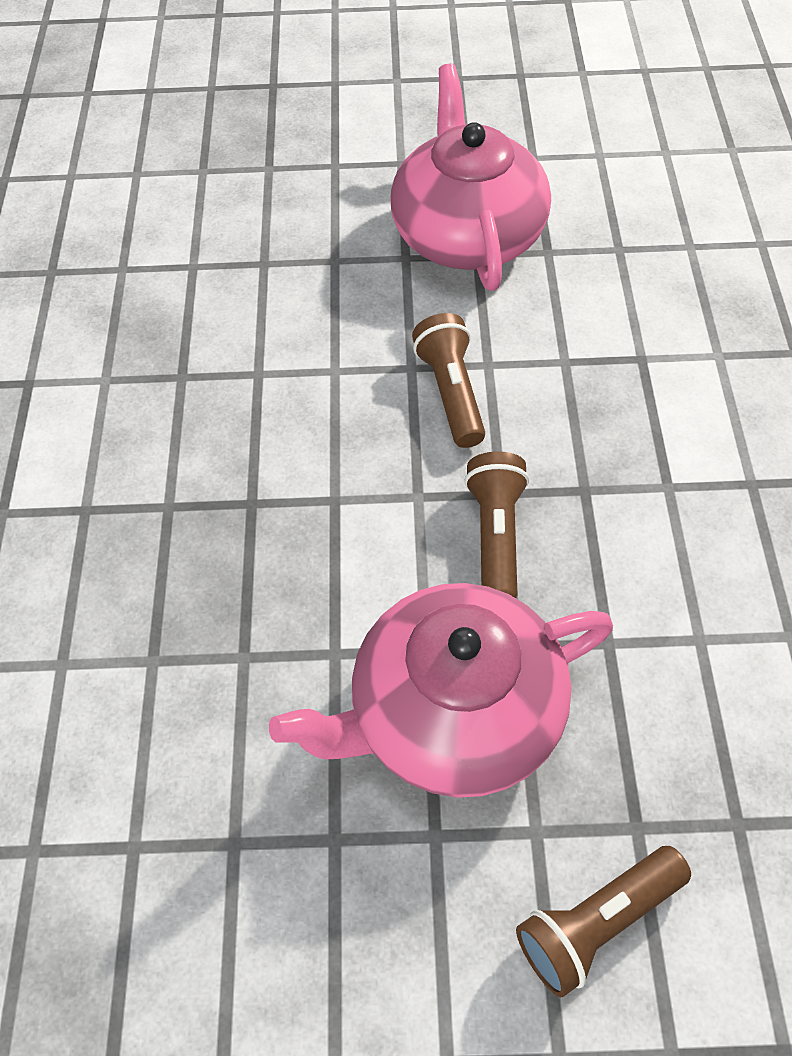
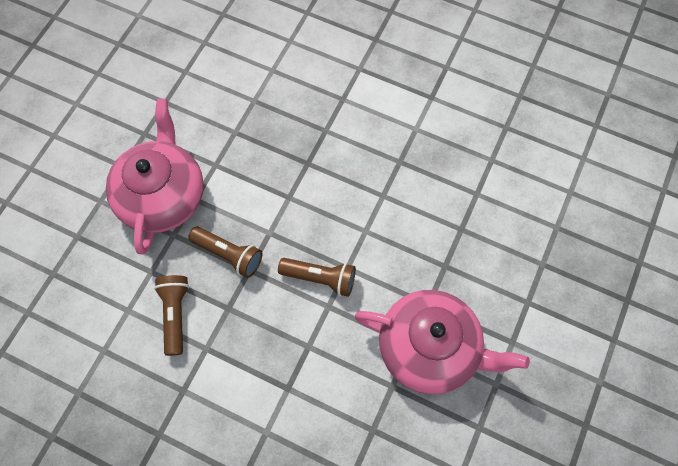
camera: 115 degrees right, 10 degrees up
brown flashlight [516,846,691,997] -> brown flashlight moved to [154,275,189,356]

